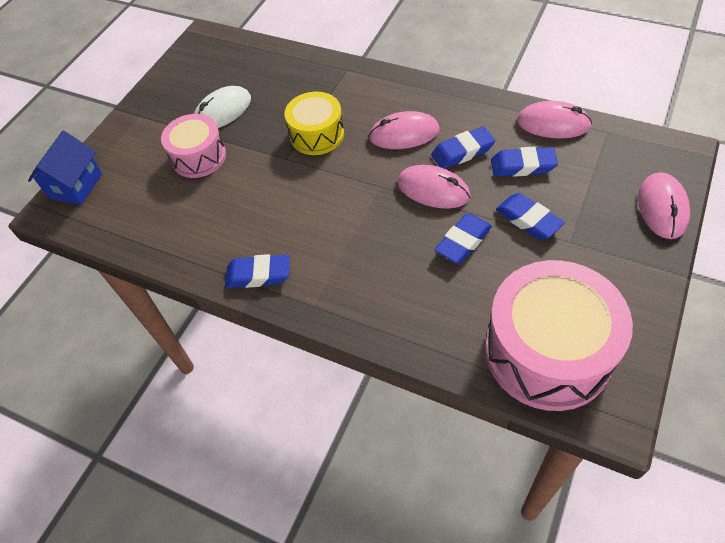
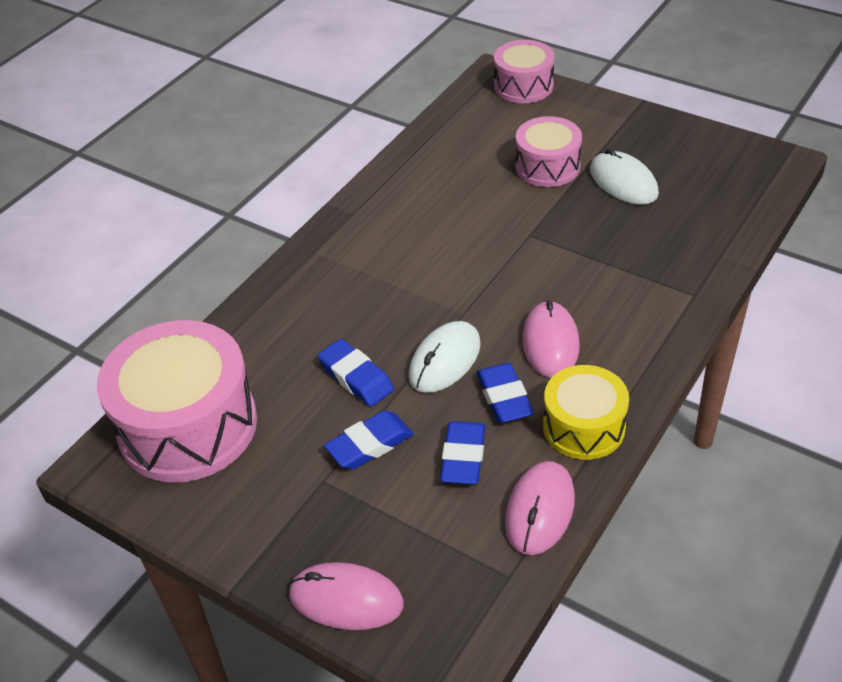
camera: 95 degrees right, 10 degrees down
blue house [28,131,102,205] -> pink drum [494,40,555,103]
blue eraser [225,254,290,288] -> none
yellow drum [285,92,344,155] -> yellow drum moved to [543,365,629,460]
pink mouse [397,165,470,209] -> white mouse [409,321,481,393]

